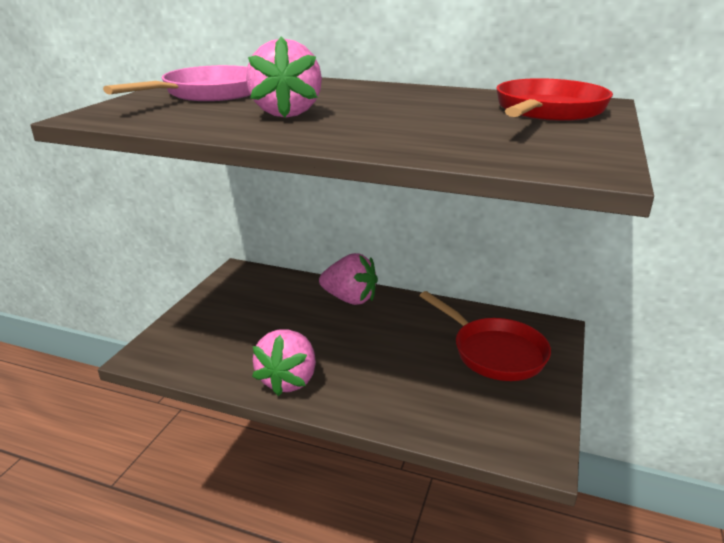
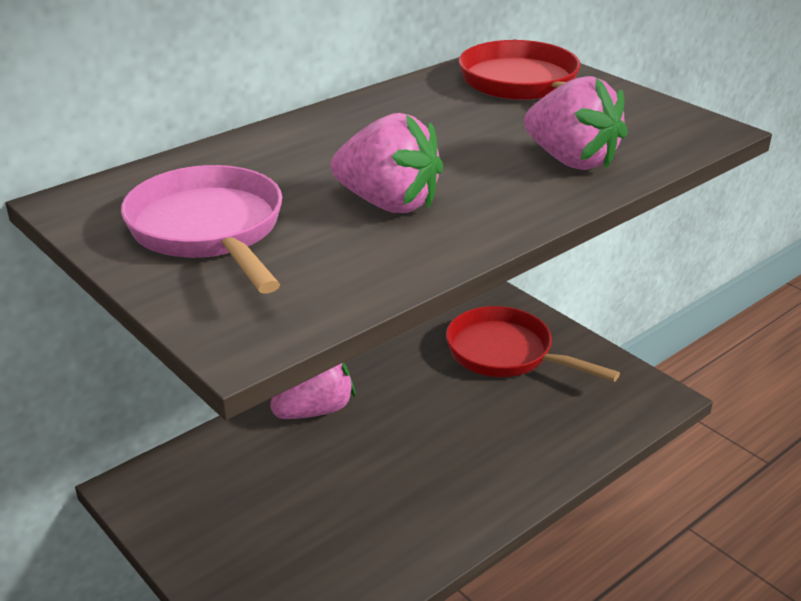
camera: 60 degrees left, 5 degrees up
pink strawberry [252,329,316,396] -> pink strawberry moved to [524,76,628,170]
red pan [420,291,551,381] -> red pan turned 135 degrees counterclockwise [446,306,620,382]

